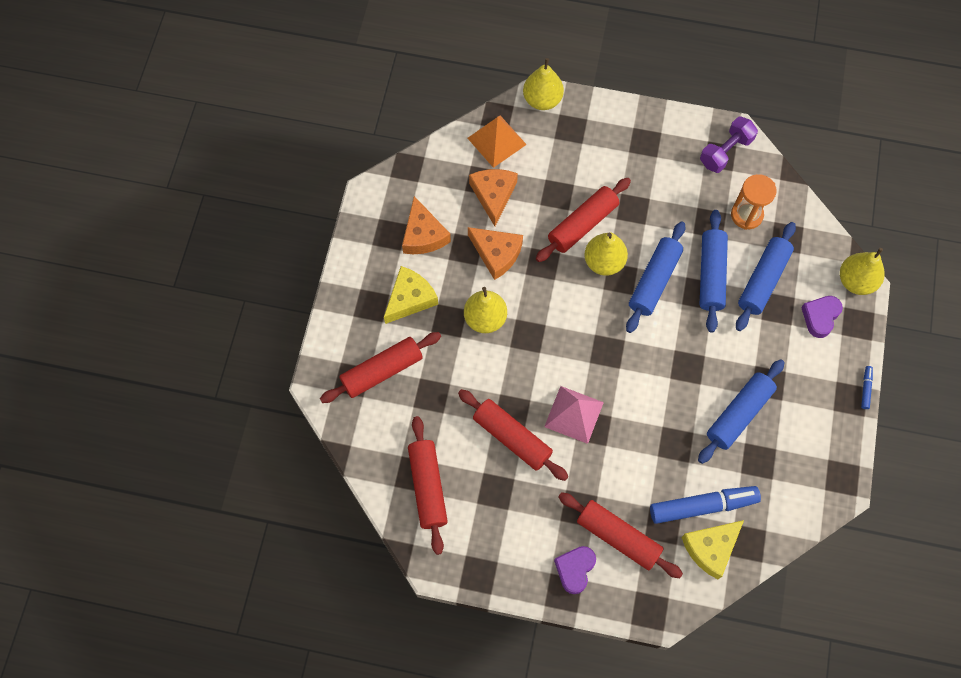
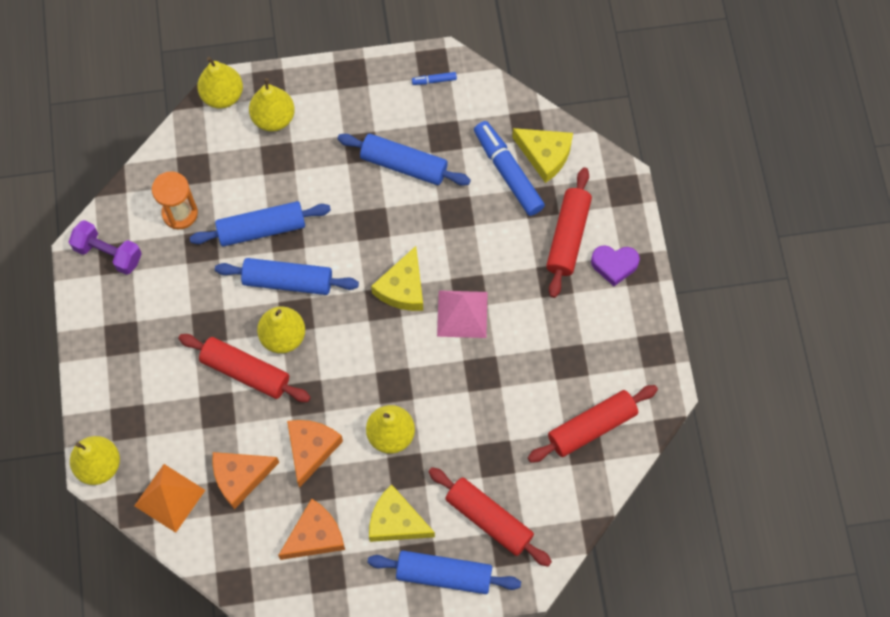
camera: 110 degrees left, 0 degrees up
red rolling pin [458,389,569,481] -> none
blue rolling pin [736,222,796,331] -> blue rolling pin moved to [367,550,521,594]
purple heart [801,296,843,338] -> yellow pear [249,78,295,132]
blue marker [861,366,873,409] -> blue marker moved to [412,72,457,85]
none -> yellow cheese [371,246,423,311]

